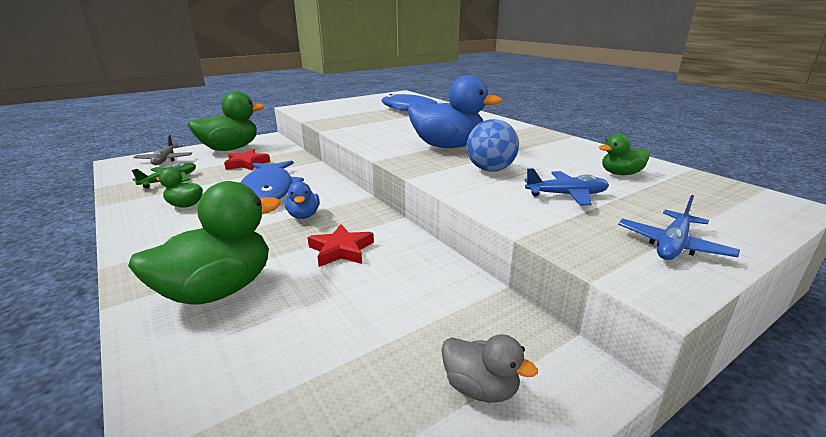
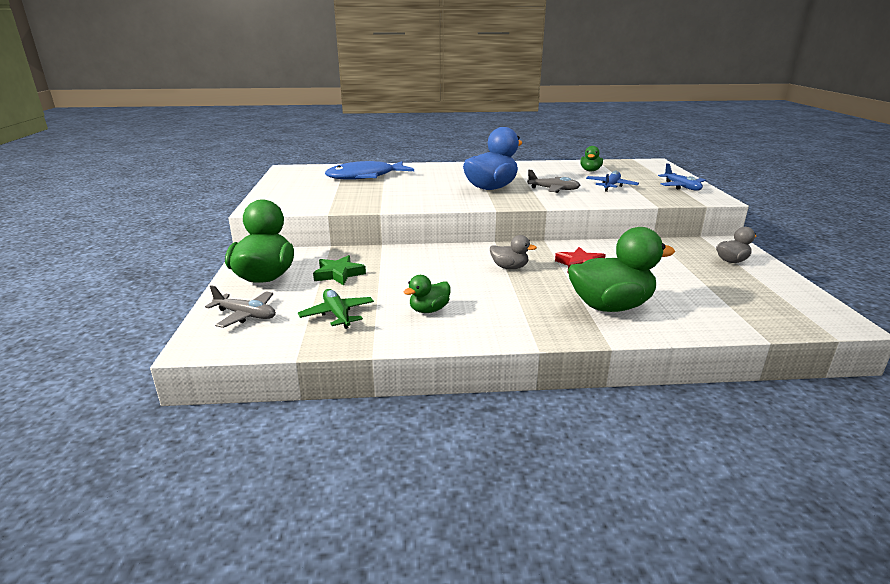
camera: 60 degrees left, 0 degrees up
green duck [128,181,281,305] -> green duck turned 90 degrees clockwise [568,227,675,312]
red star [224,149,270,170] -> green star [313,255,366,285]
blue fish [240,160,304,200] -> none
blue duck [285,181,319,219] -> grey duck [490,235,537,269]
blue ball [467,119,519,172] -> grey plane [527,170,581,193]

